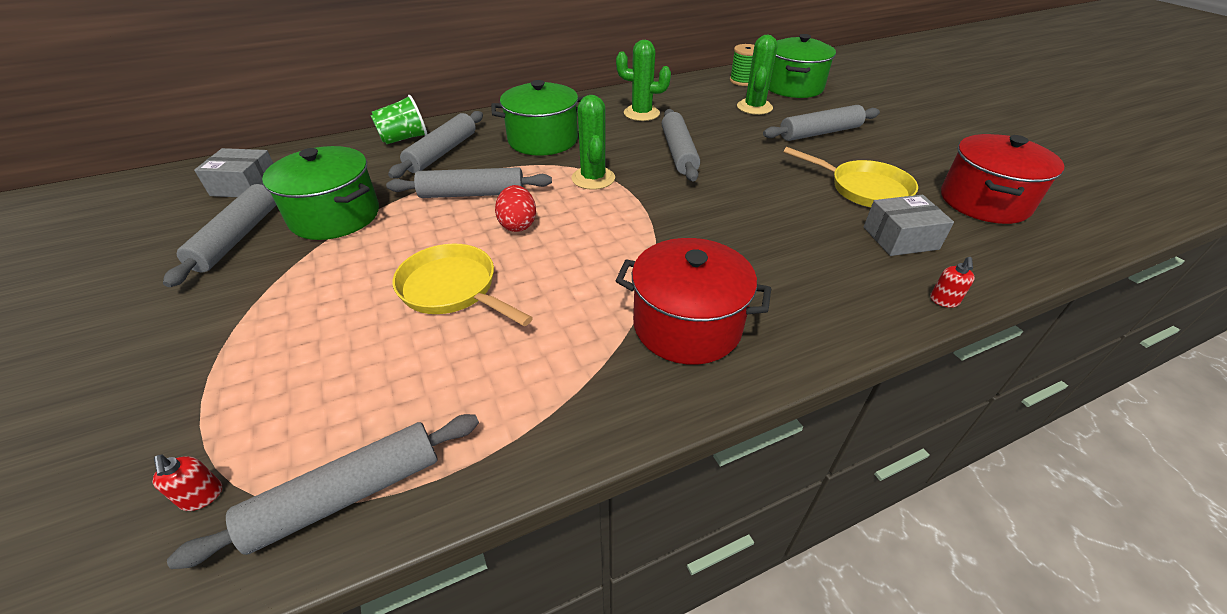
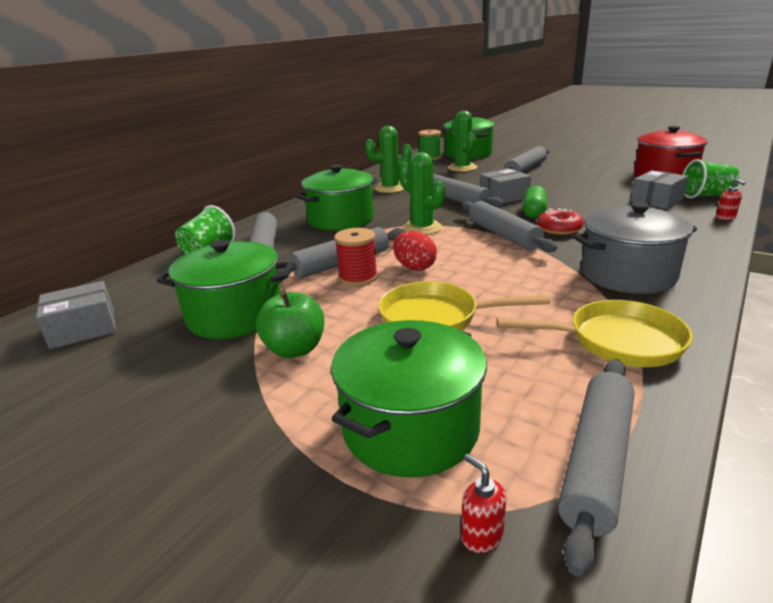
camera: 30 degrees left, 15 degrees down
red soap dispenser [152,454,222,511] -> red soap dispenser turned 150 degrees counterclockwise [461,454,506,553]
grey rolling pin [163,184,276,287] -> grey rolling pin moved to [462,201,557,252]
red pot [616,238,771,365] -> grey pot [574,202,697,294]
yellow pan [783,147,918,208] -> yellow pan moved to [496,300,693,367]
none -> green apple [256,290,324,358]
none -> green pot [331,320,487,478]
none -> red spool [334,228,378,286]
none -> grey box [480,168,531,203]
none -> green capsule [523,186,547,218]
none -> red donut [537,208,584,235]
none -> green cup [683,159,740,199]

